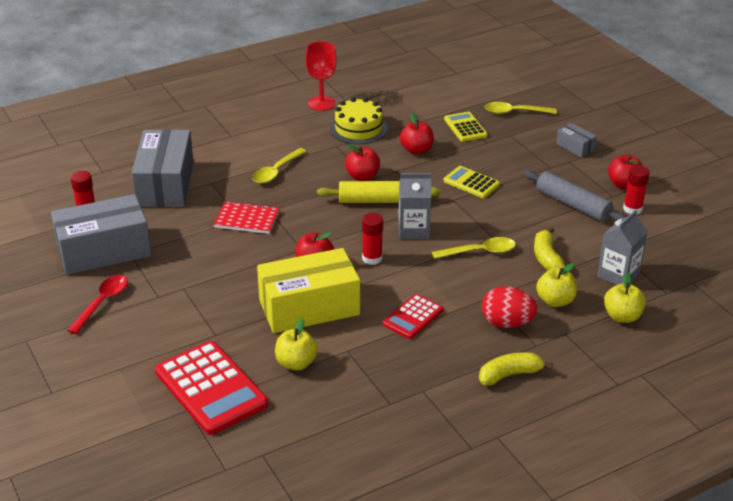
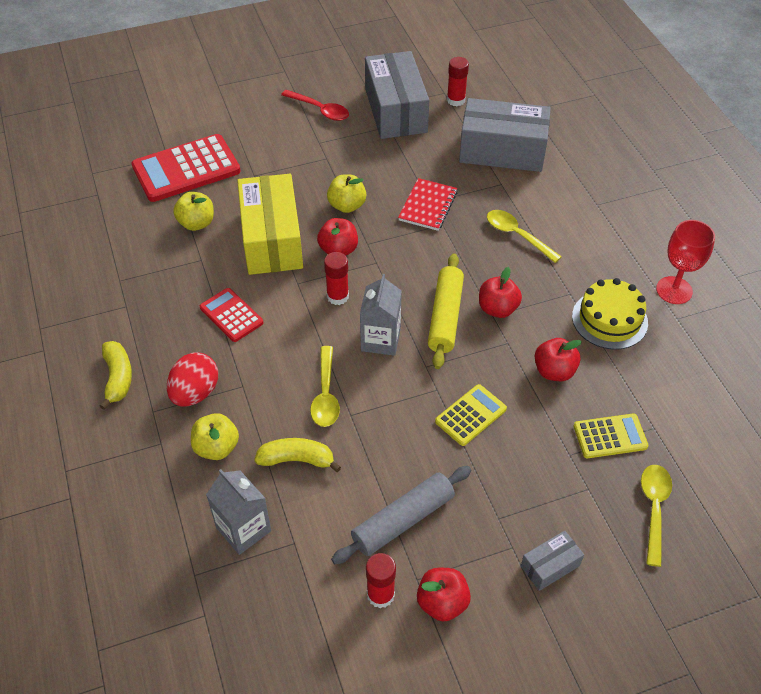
camera: 100 degrees right, 15 degrees up
yellow apple [604,273,646,323] -> yellow apple moved to [327,174,366,213]

